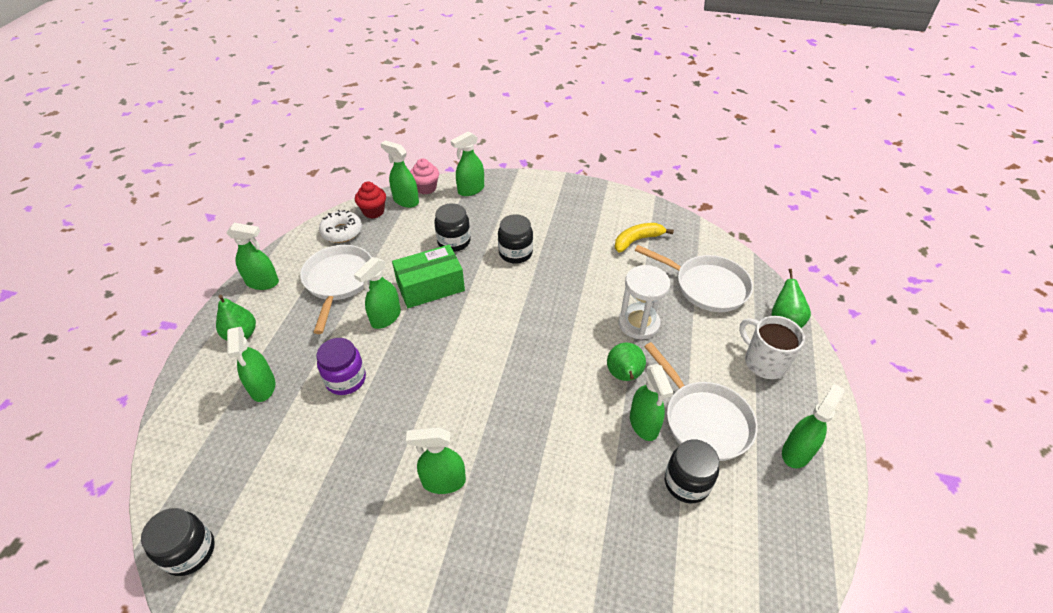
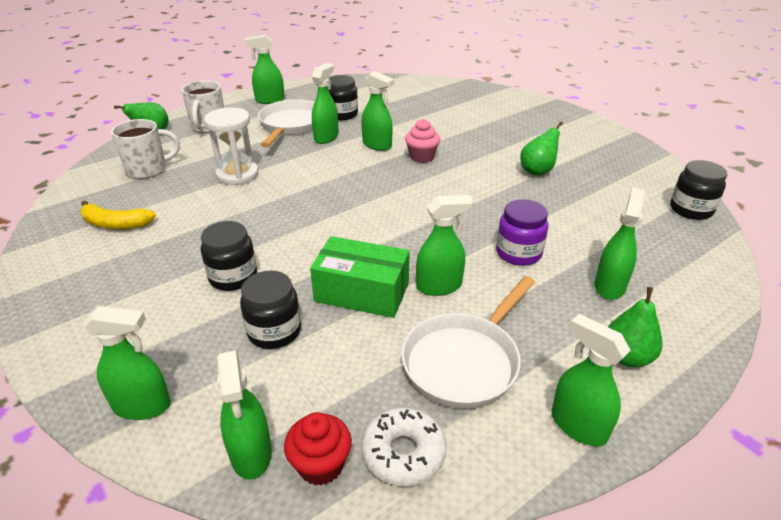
camera: 140 degrees left, 10 degrees down
green spray bottle [406,427,466,494] -> green spray bottle moved to [361,71,394,151]
pink cupcake [410,158,439,195] -> pink cupcake moved to [405,119,440,163]
green pear [607,343,646,381] -> green pear moved to [521,122,563,176]
white pan [635,245,753,312] -> white mug [111,119,180,179]

